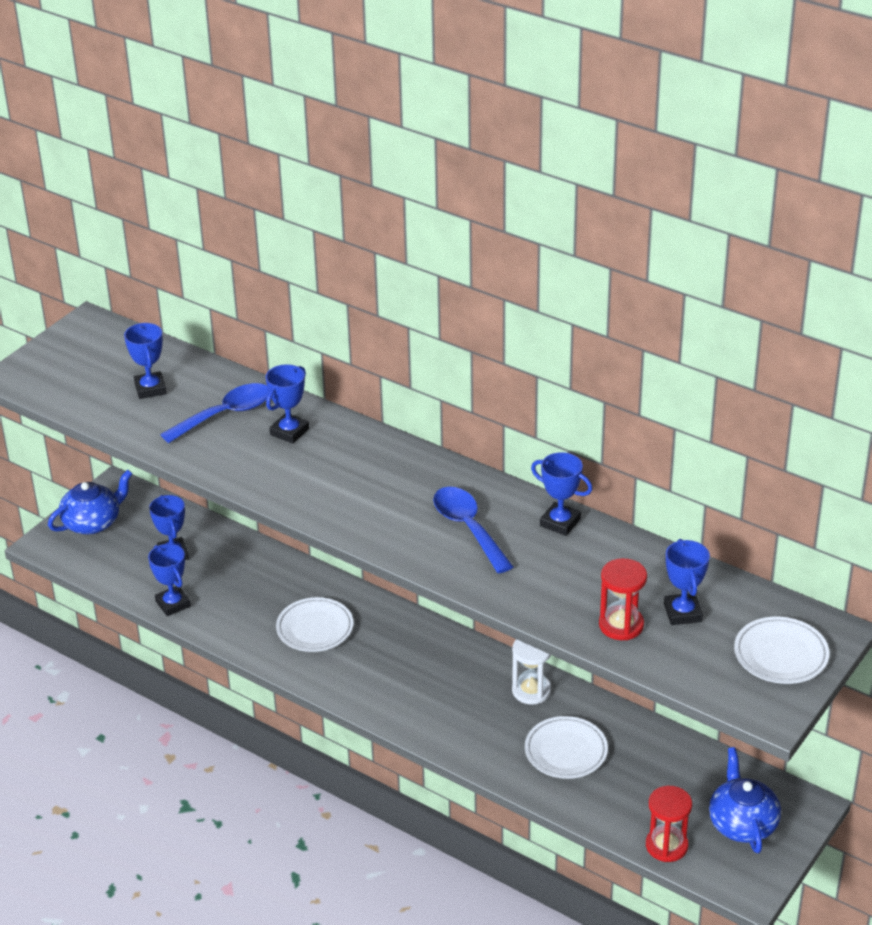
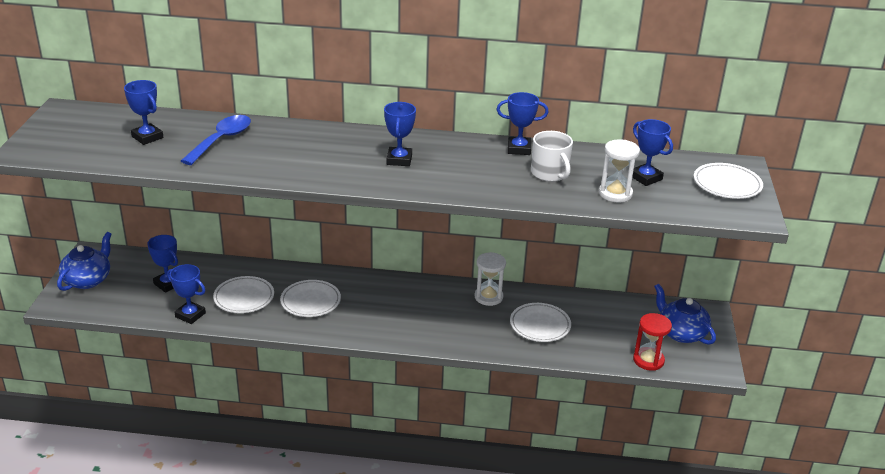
camera: 30 degrees left, 5 degrees down
blue trophy [266,364,309,444] -> blue trophy moved to [384,102,416,166]
blue spoon [433,487,513,574] -> none
red hourglass [599,558,647,640] -> white hourglass [599,140,640,202]
none -> white plate [213,276,274,313]
none -> white mug [531,131,573,182]

